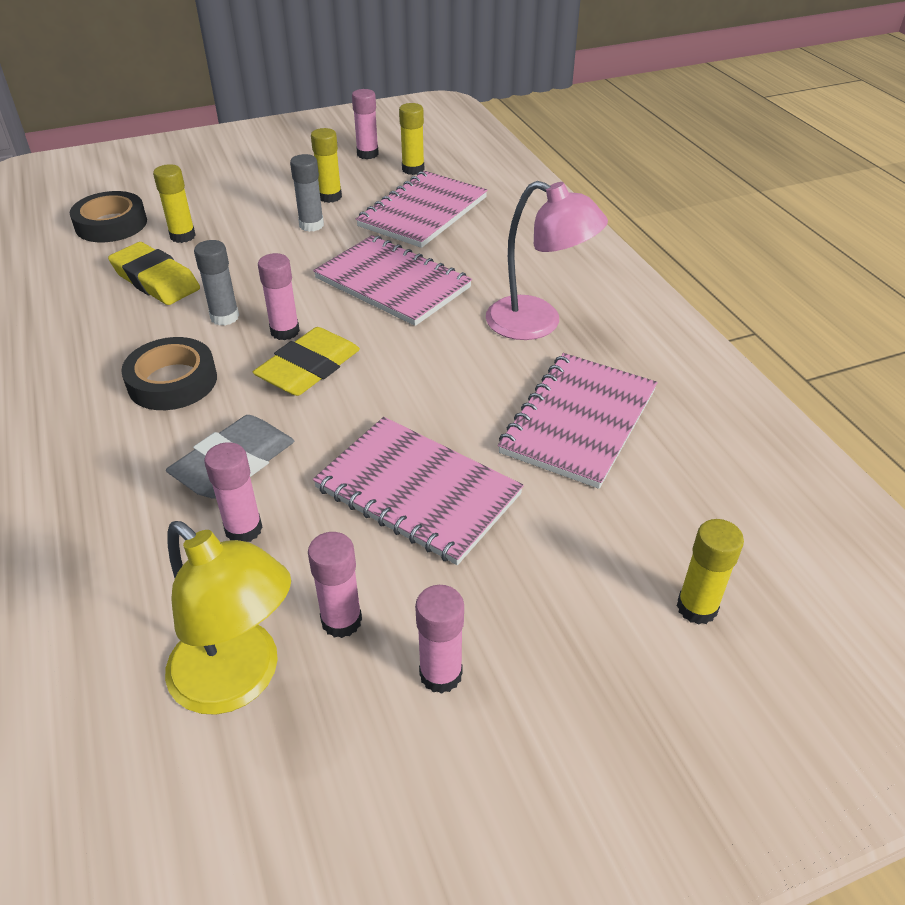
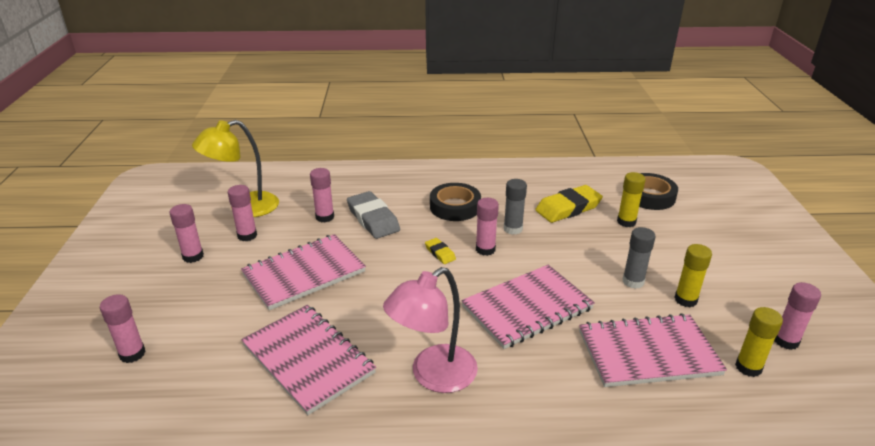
camera: 110 degrees right, 10 degrees down
yellow eraser [253,327,360,396] -> yellow eraser [425,238,456,264], size x0.50
pink notebook [356,171,488,248] -> pink notebook turned 60 degrees counterclockwise [579,313,727,387]
yellow glue stick [677,519,744,625] -> pink glue stick [100,294,146,363]

